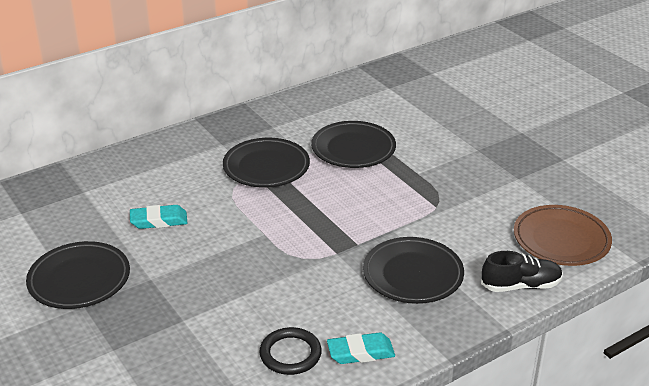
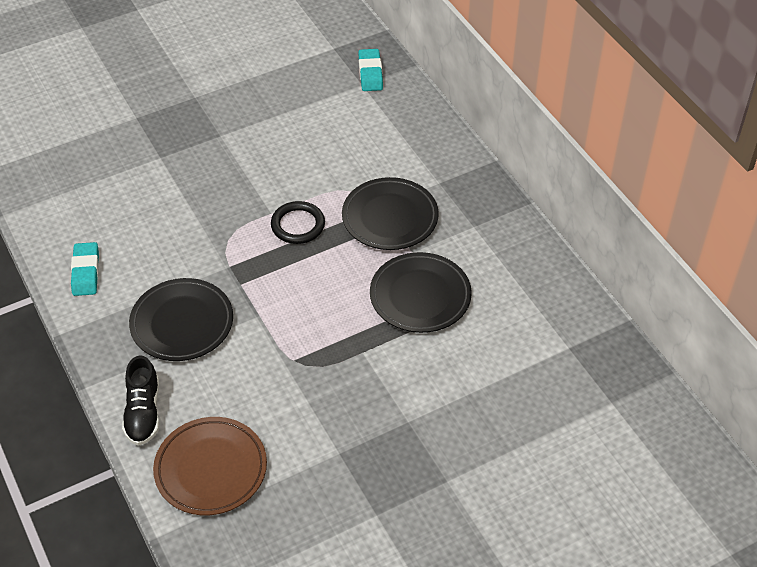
camera: 95 degrees right, 15 degrees up
black plate [26,241,130,309] -> none
turquoise eraser [130,205,187,229] -> turquoise eraser moved to [358,49,383,91]
black ring [259,327,322,375] -> black ring moved to [271,201,325,244]

